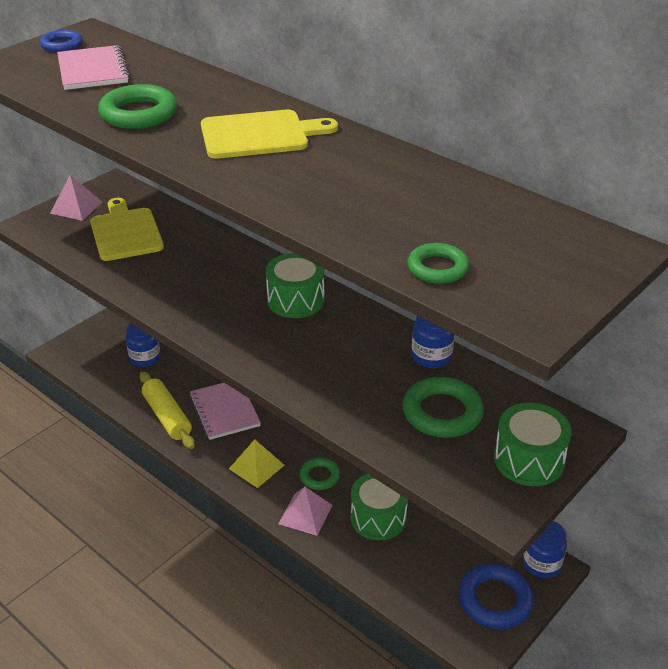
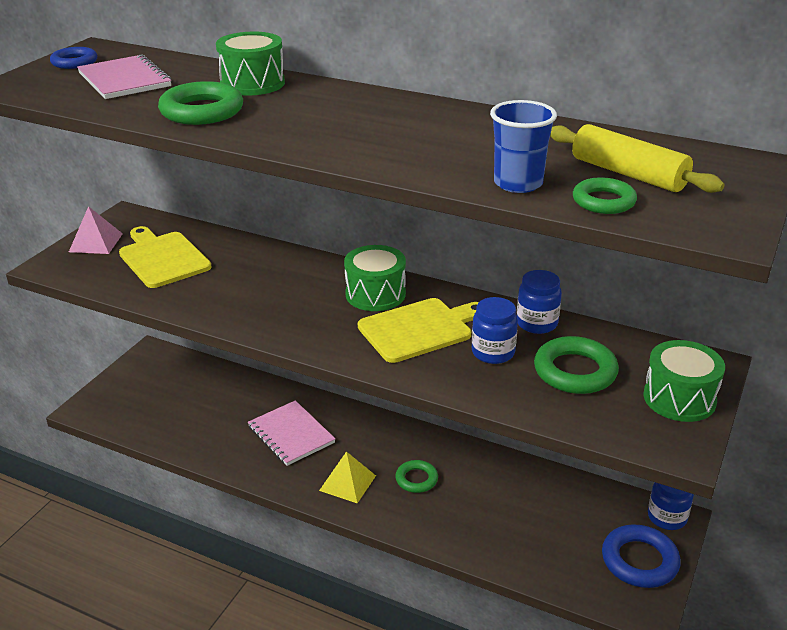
camera: 15 degrees left, 5 degrees down
blue jar [126,324,160,367] -> blue jar moved to [472,297,518,364]
yellow rolling pin [140,371,195,449] -> yellow rolling pin moved to [550,124,724,193]
yellow cutting board [201,110,338,159] -> yellow cutting board moved to [358,298,479,363]
pink pyramid [279,487,333,536] -> none
green drum [351,474,408,540] -> green drum moved to [216,32,285,96]
none -> blue cup [490,100,557,193]

